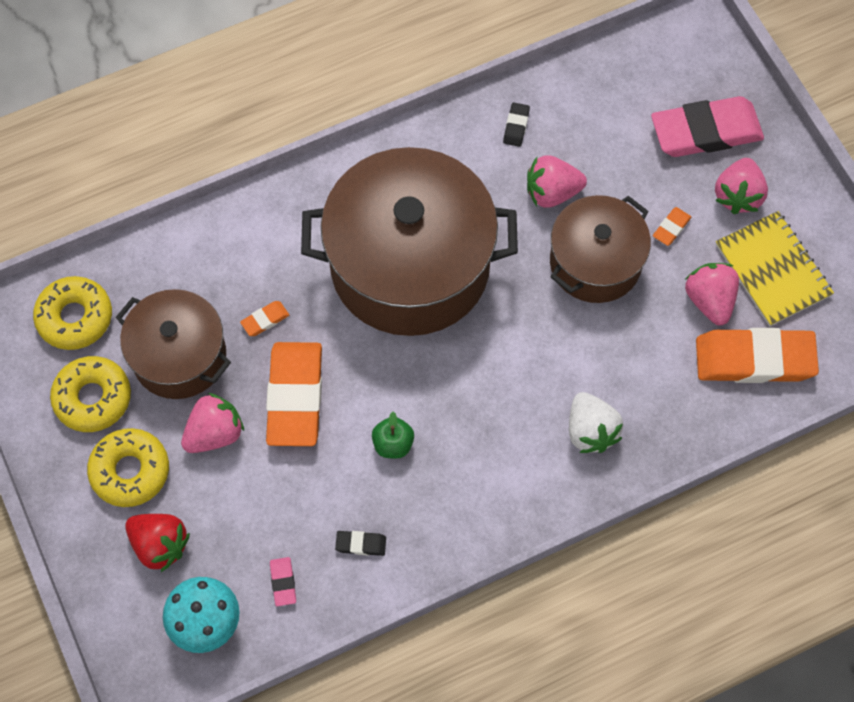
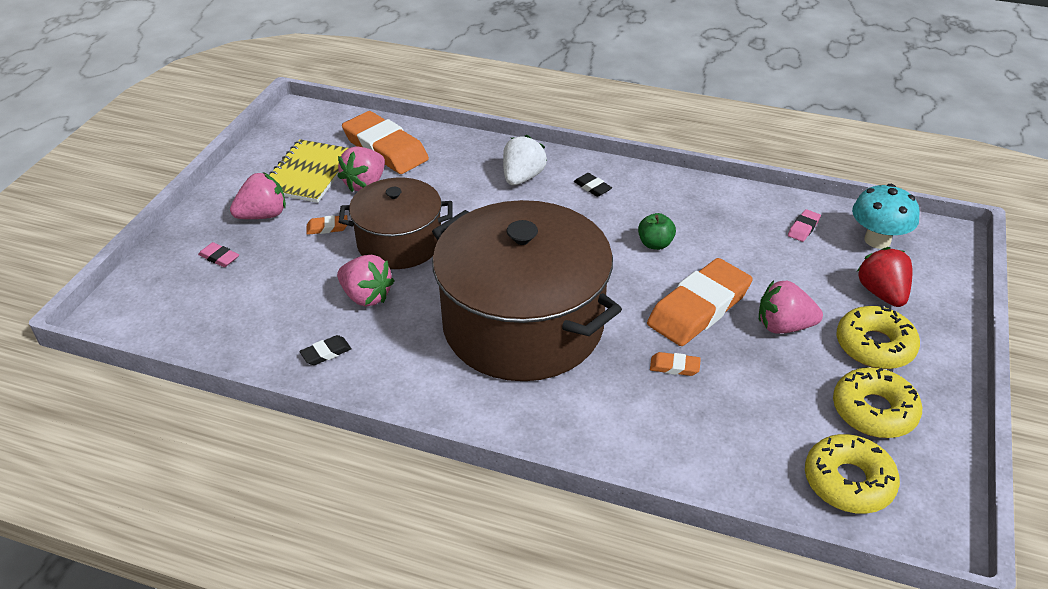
camera: 135 degrees left, 25 degrees down
brown pot [116,289,231,399] -> none
black eraser [335,531,386,556] -> black eraser moved to [574,173,612,197]
pink eraser [651,96,764,157] -> pink eraser [198,242,239,267], size x0.41

